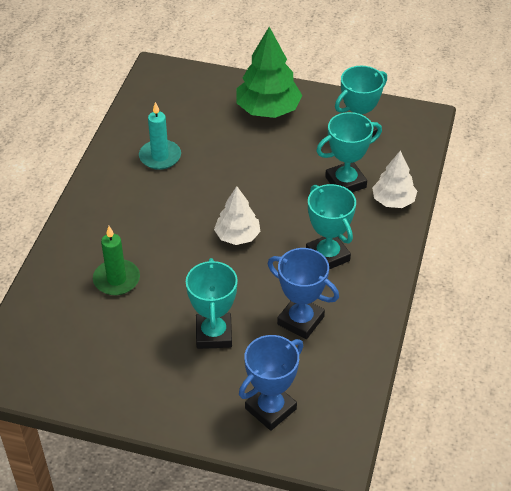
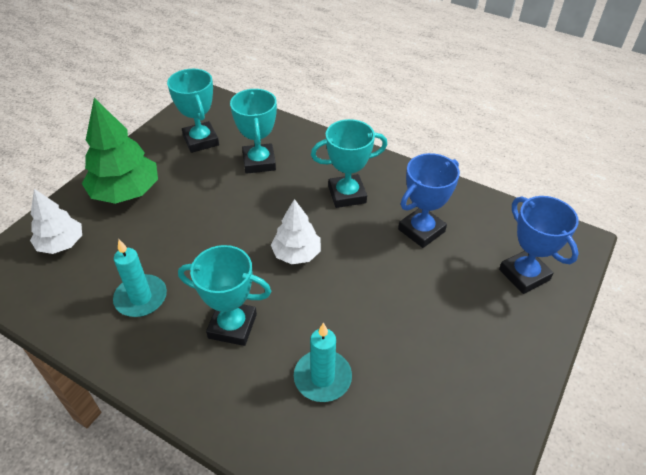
camera: 75 degrees left, 0 degrees up
green candle [93,226,140,295] -> turquoise candle [294,323,352,402]
turquoise trophy [186,258,238,349] -> turquoise trophy moved to [178,245,272,346]
white tree [372,151,417,208] -> white tree moved to [30,189,82,254]

